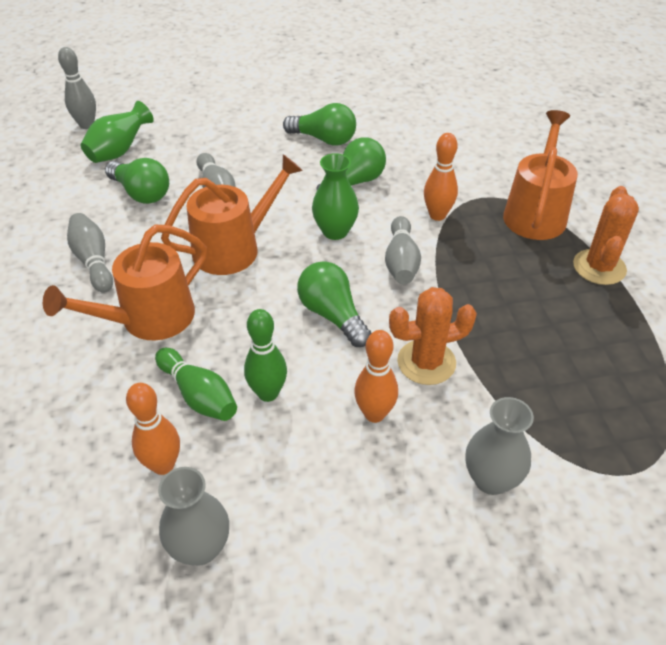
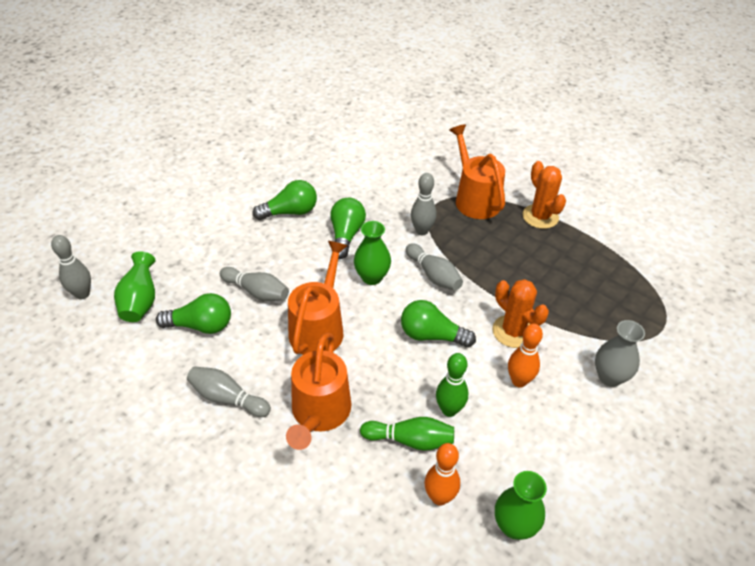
camera: 40 degrees left, 0 degrees up
grey vase [158,467,229,566] -> green vase [495,471,547,540]
orange cactus [389,287,477,385] -> orange cactus turned 75 degrees counterclockwise [492,279,549,348]
orange bowling pin [424,133,458,221] -> grey bowling pin [411,173,436,235]

